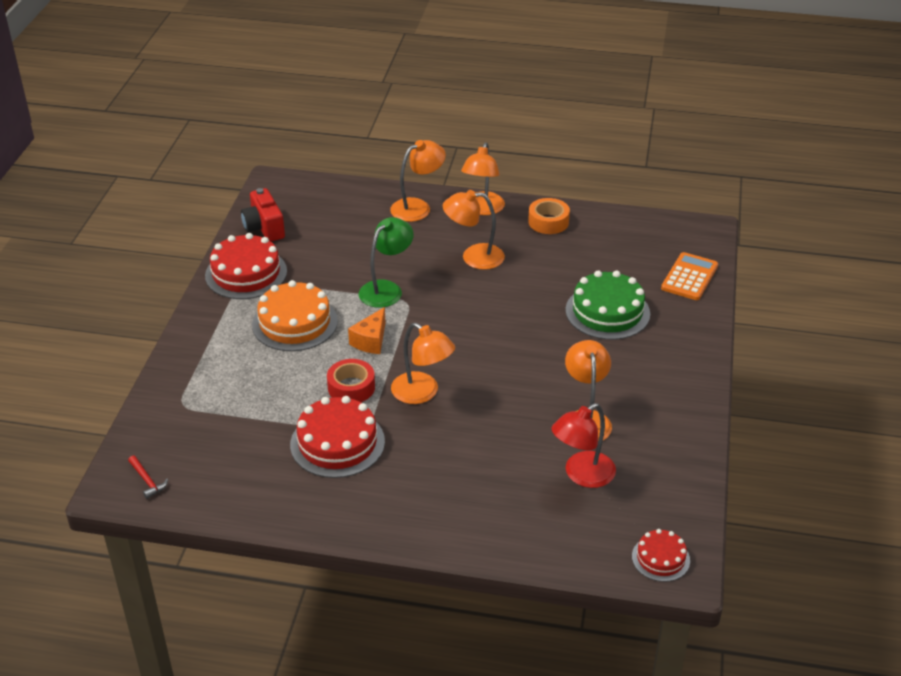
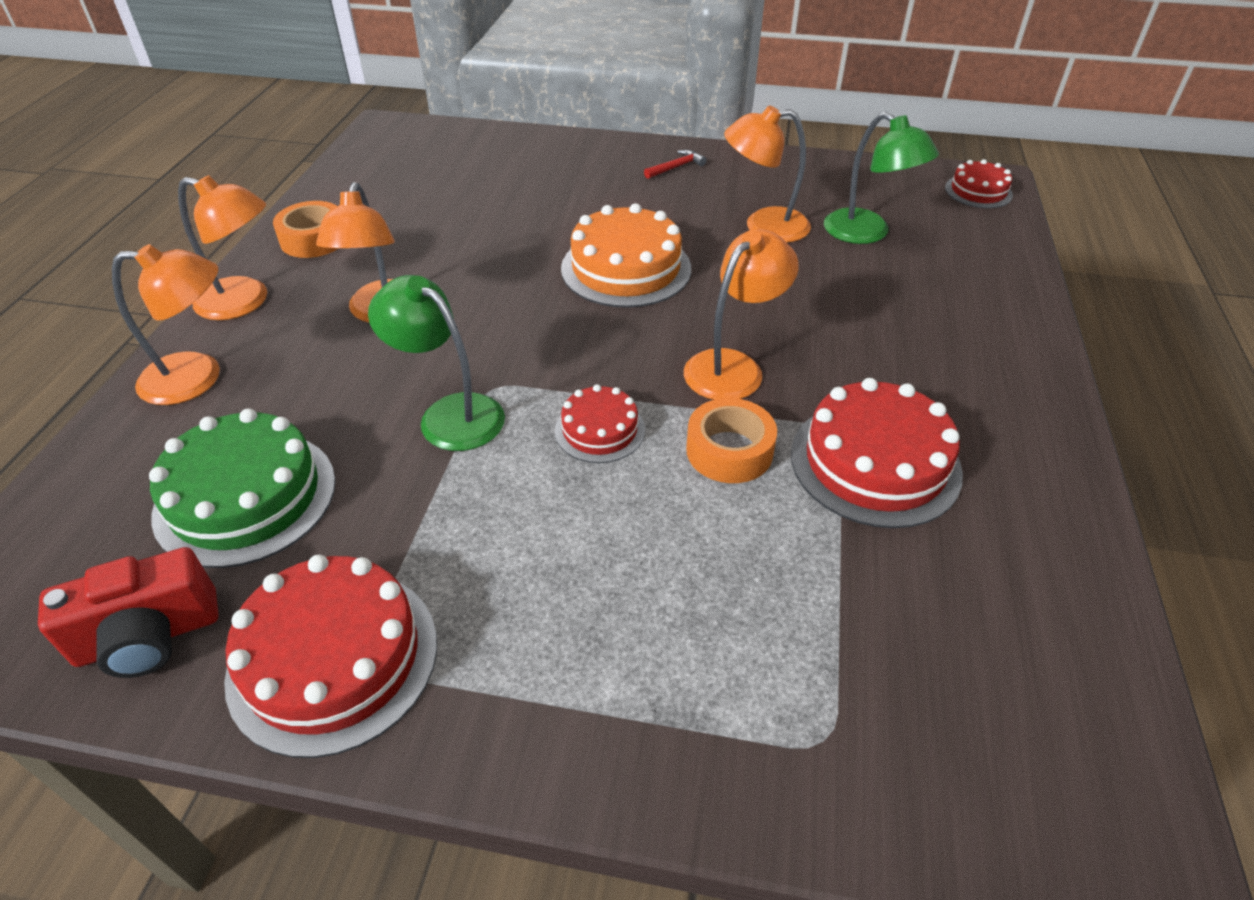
camera: 90 degrees left, 5 degrees up
red hammer [128,456,168,499] -> red hammer moved to [644,150,706,179]
orange cake [252,280,338,351] -> orange cake moved to [561,203,691,308]
red tape [327,359,375,402] -> orange tape [686,398,777,483]
orange cheese [348,307,386,354] -> red cake [555,384,645,463]
orange lamp [390,140,446,222] -> orange lamp turned 120 degrees clockwise [112,244,220,405]
red lamp [552,403,616,488] -> green lamp [824,112,939,244]
green cake [566,270,650,340] -> green cake moved to [149,409,336,568]
orange calculator [661,252,718,300] -> none

